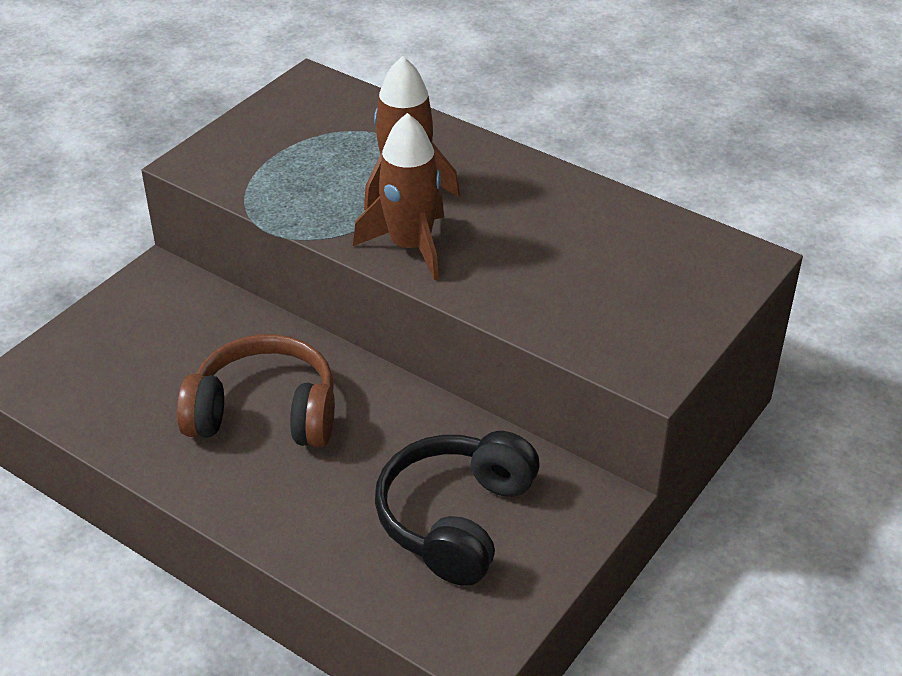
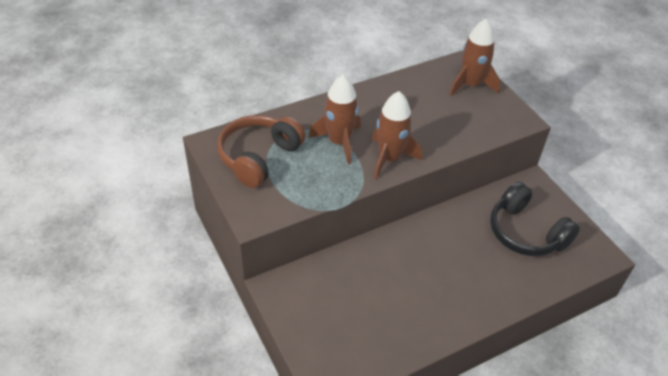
camera: 65 degrees left, 5 degrees up
brown headphones [177,334,335,447] -> brown headphones moved to [217,115,306,188]
none -> brown rocket [449,19,500,96]

